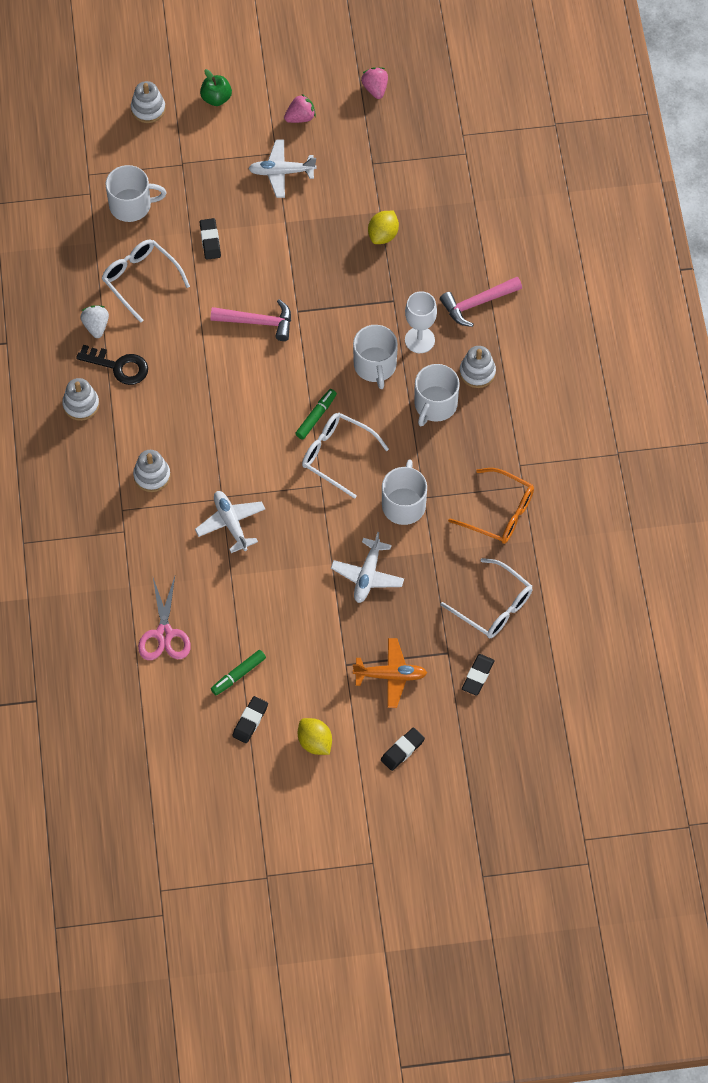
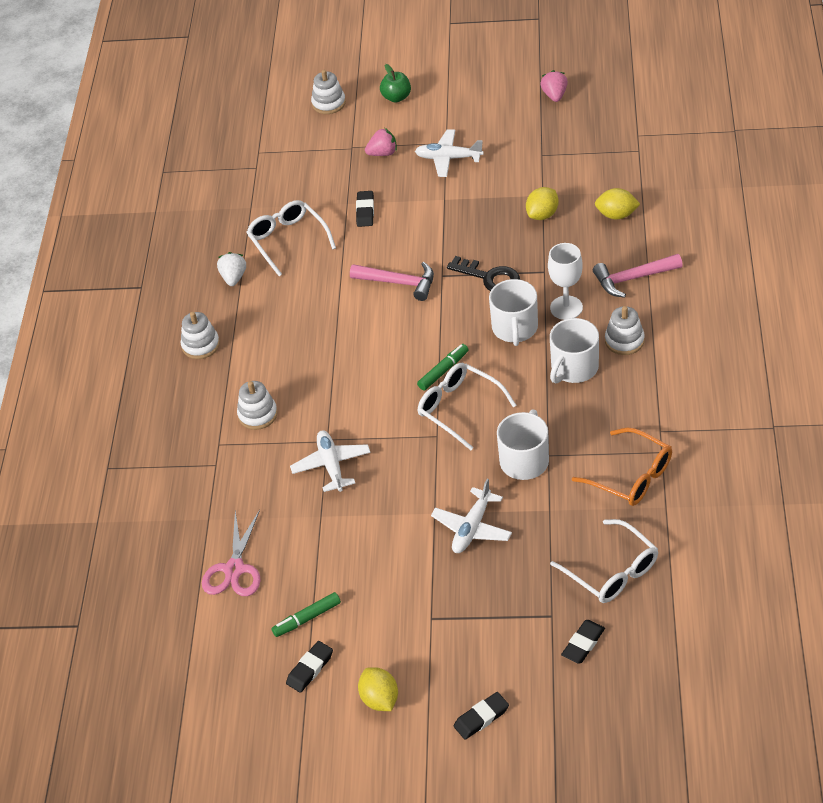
camera: 15 degrees right, 15 degrees down
black key [76,345,148,385] -> black key moved to [447,256,520,291]
white mug [105,165,166,222] -> none
pink strawberry [284,94,316,123] -> pink strawberry moved to [365,128,397,156]
orange plane [353,638,427,708] -> none
none -> yellow lemon [595,188,640,219]

